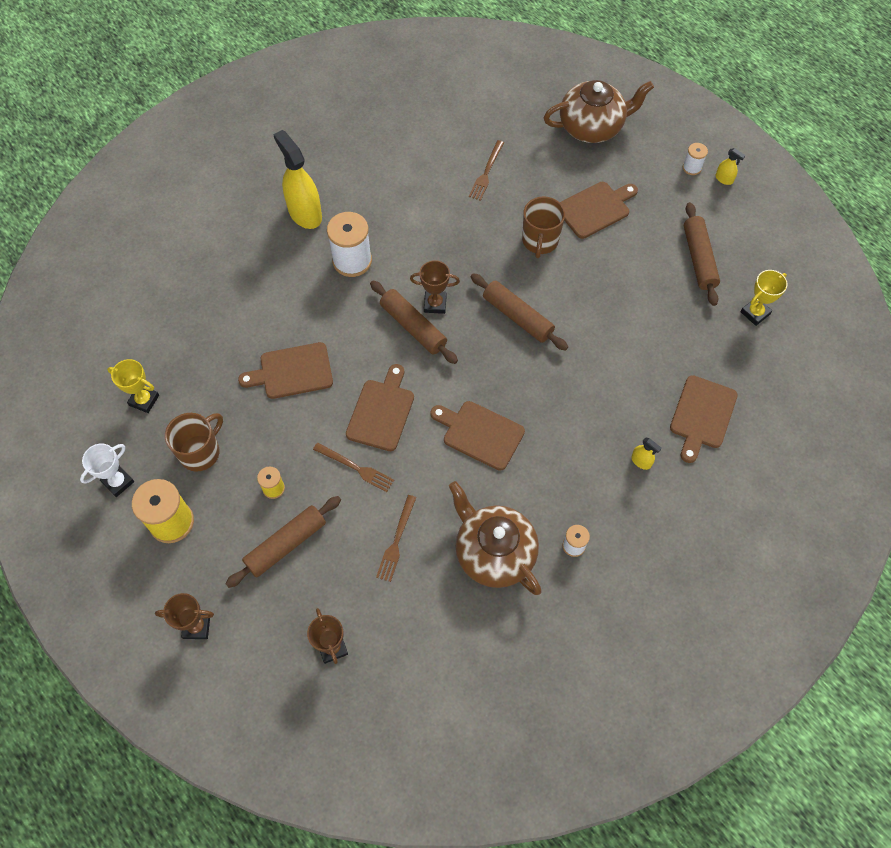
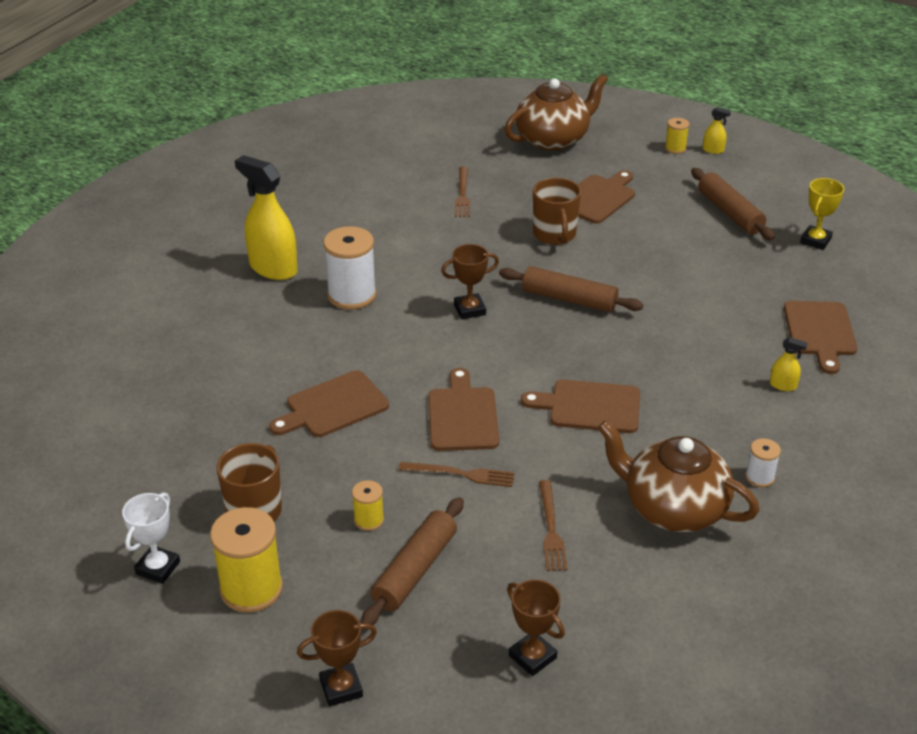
camera: 20 degrees left, 25 degrees down
yellow trophy [107,359,159,413] -> none
brown rolling pin [370,281,458,364] -> none
white spool [683,143,708,175] -> yellow spool [665,118,690,154]

